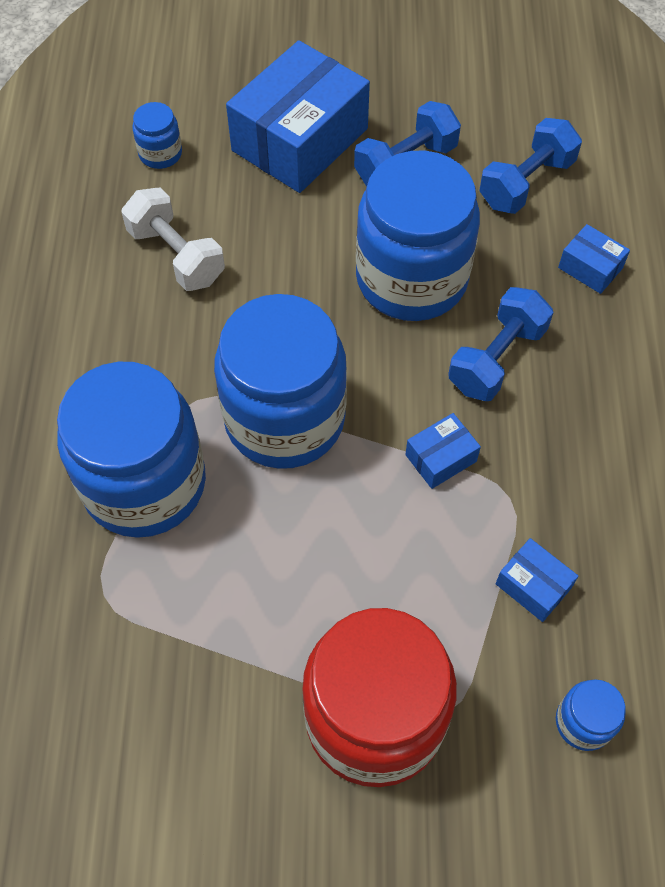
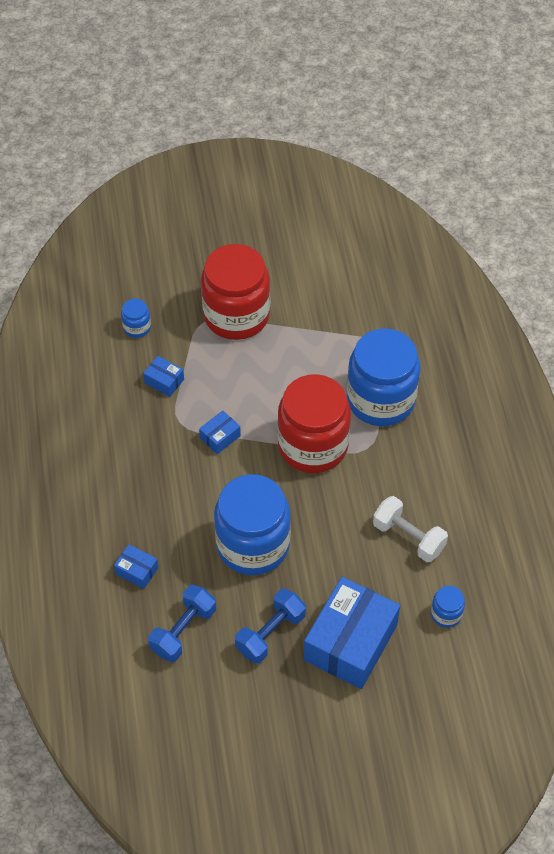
camera: 170 degrees right, 5 degrees down
blue jar [214,294,347,469] -> red jar [278,374,351,473]
blue dumbbell [448,287,554,401] -> none

